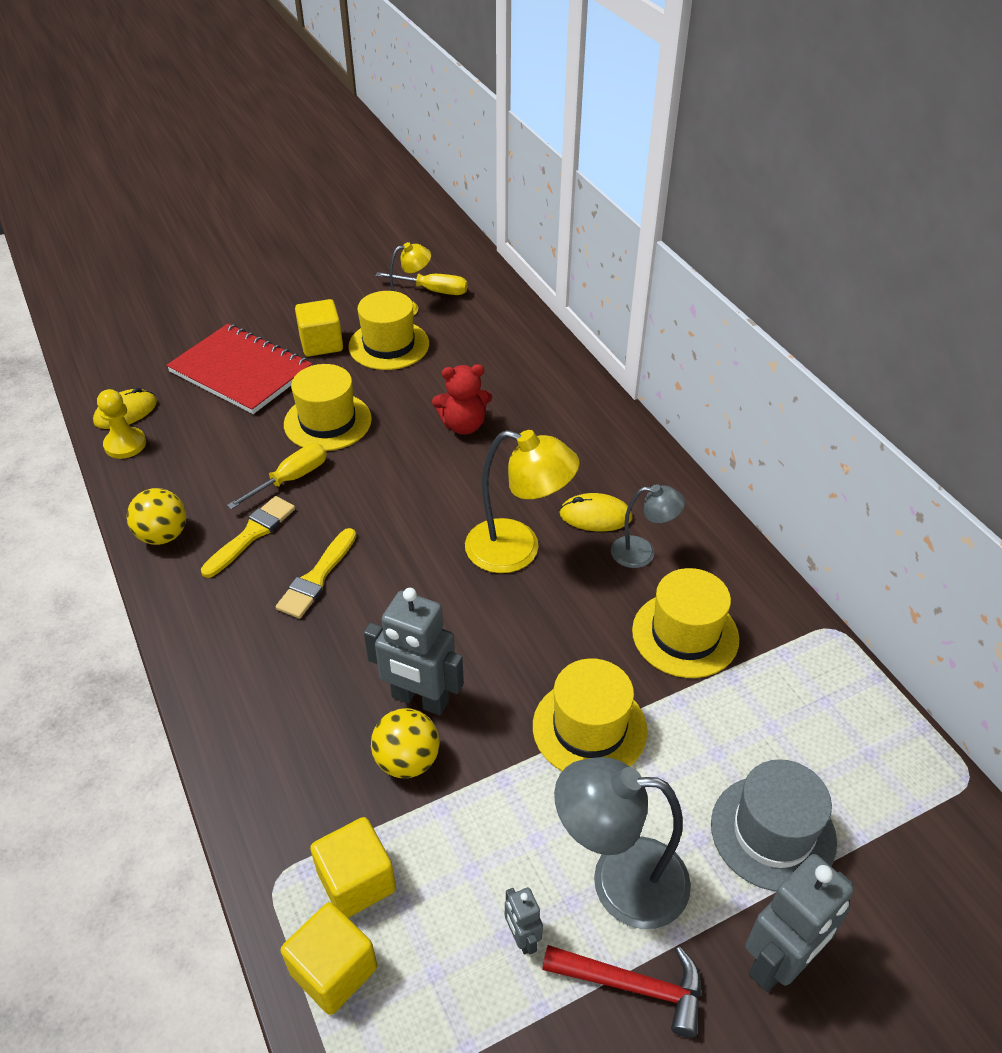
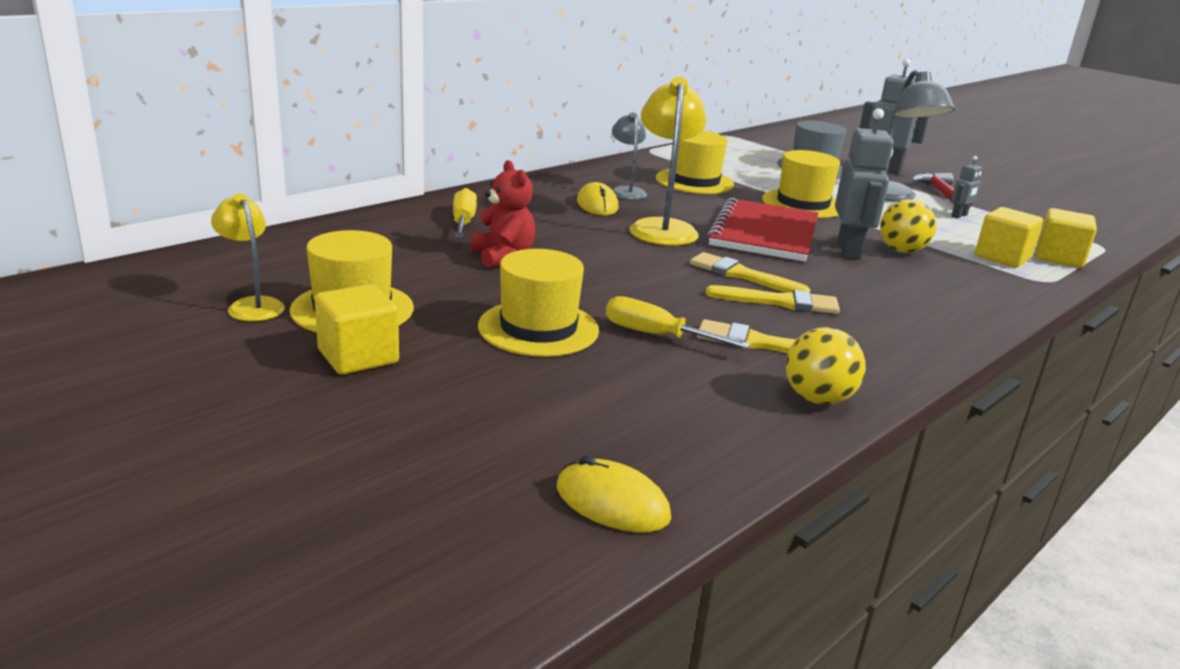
camera: 110 degrees left, 20 degrees down
yellow pawn [97,389,146,459] -> none
red notebook [166,324,312,414] -> red notebook moved to [707,198,818,262]
yellow screwdriver [375,272,468,295] -> yellow screwdriver moved to [453,188,477,238]
none -> yellow brush [690,252,811,293]

